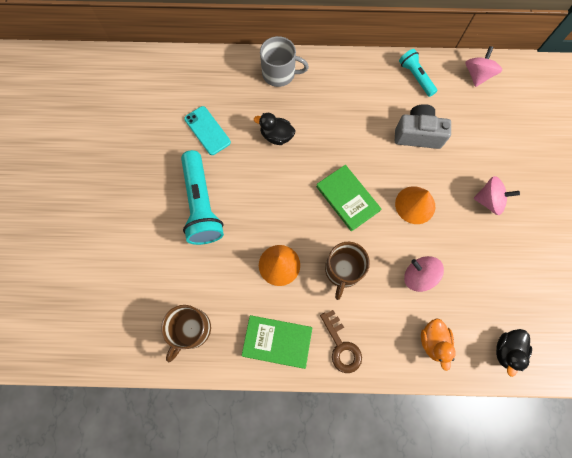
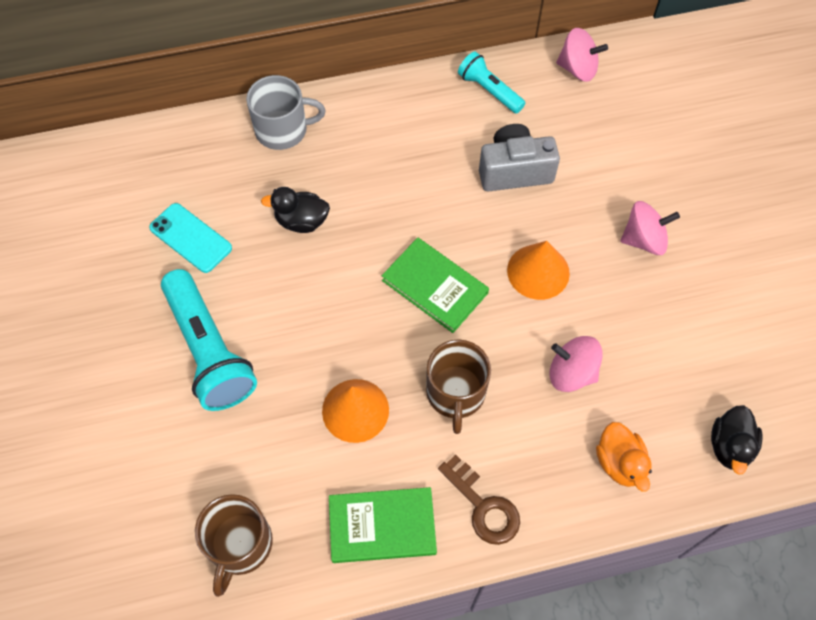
camera: 15 degrees left, 10 degrees down
pink spinning top [466,46,502,87] -> pink spinning top turned 105 degrees clockwise [556,28,608,82]

